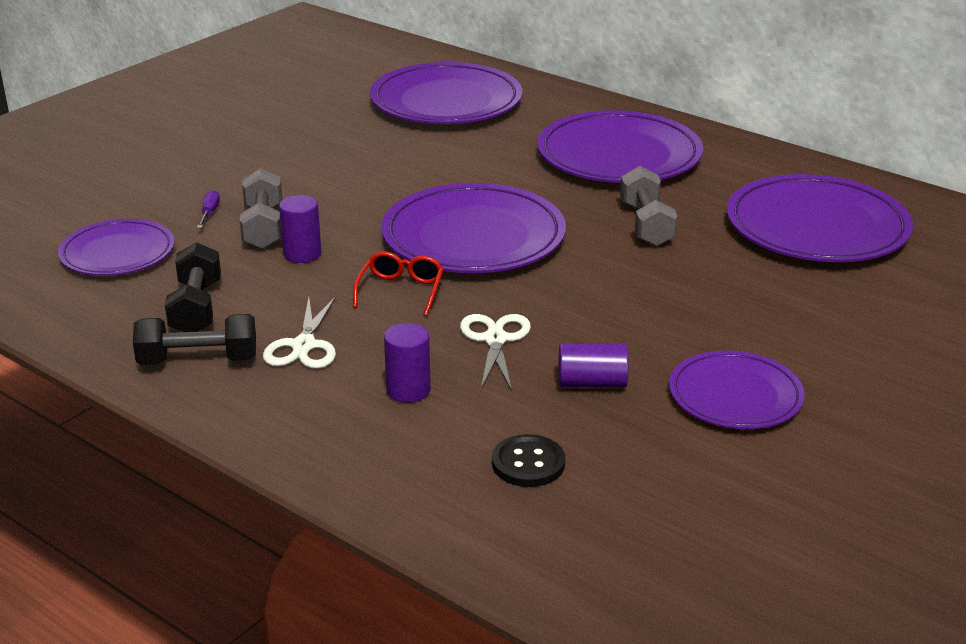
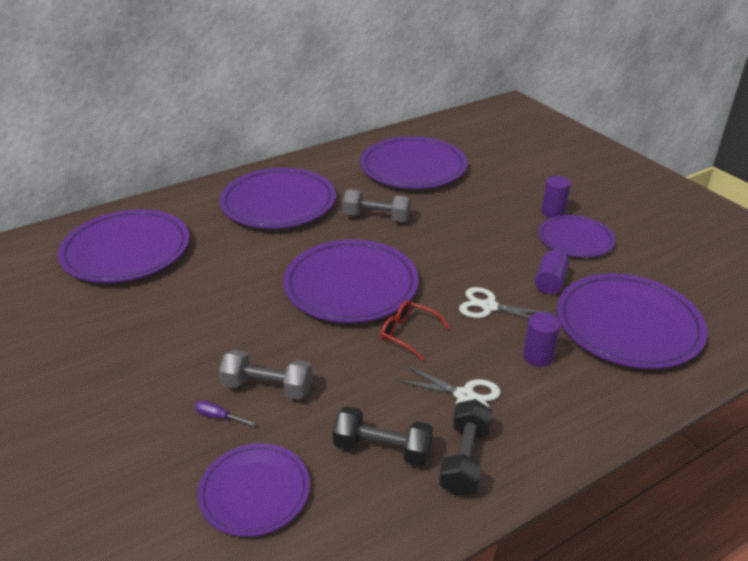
camera: 70 degrees left, 5 degrees up
purple cylinder [279,195,321,263] -> purple cylinder moved to [541,176,571,218]
black button [492,434,565,487] -> purple plate [557,274,707,369]

